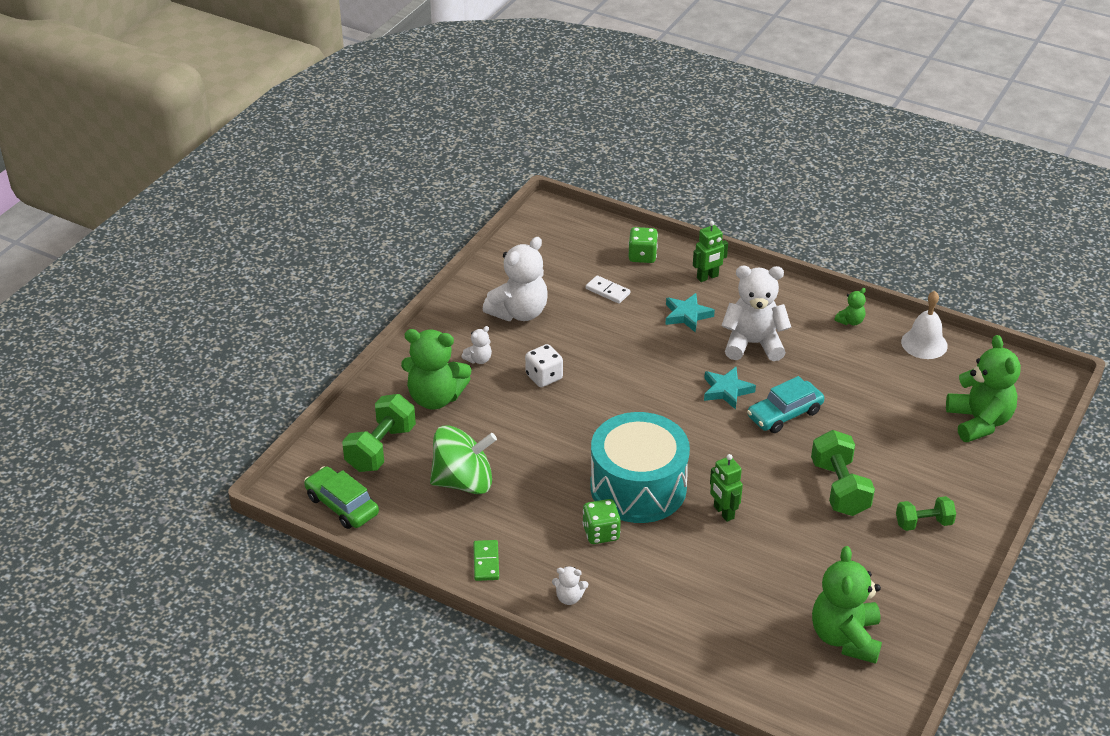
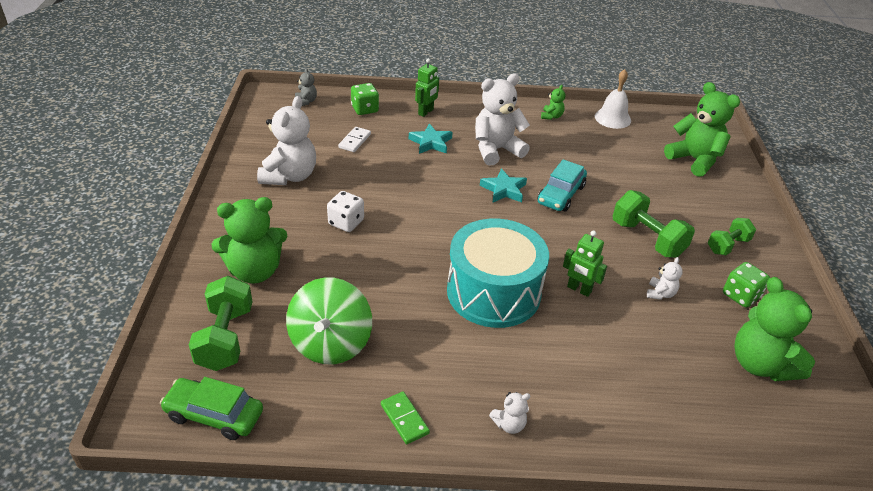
camera: 30 degrees left, 0 degrees up
green spinning top [430,425,497,494] -> green spinning top turned 135 degrees clockwise [286,277,372,364]
white teddy bear [461,326,492,364] -> white teddy bear moved to [647,257,683,300]
green dice [582,499,621,544] -> green dice moved to [723,262,770,308]
white domino [586,275,630,304] -> white domino turned 75 degrees counterclockwise [338,127,371,152]
none -> grey teddy bear [295,68,317,106]

